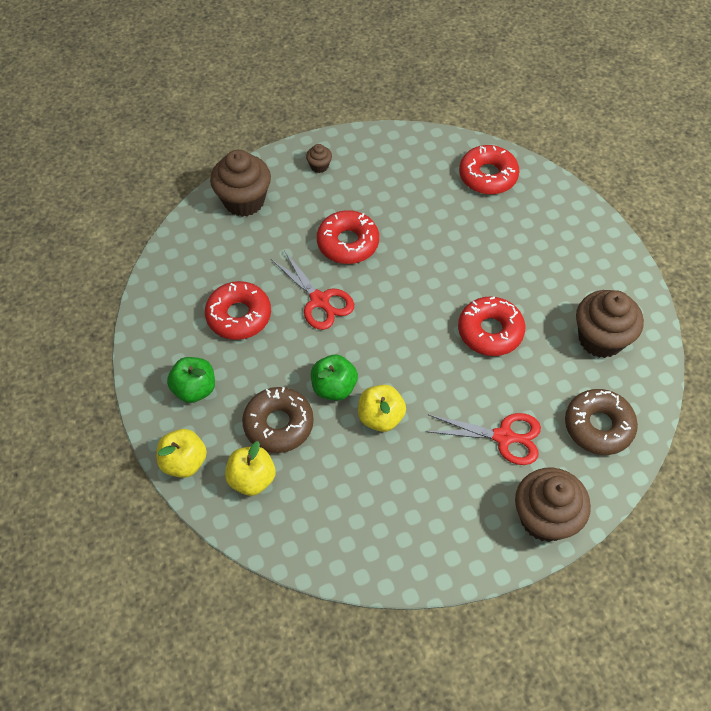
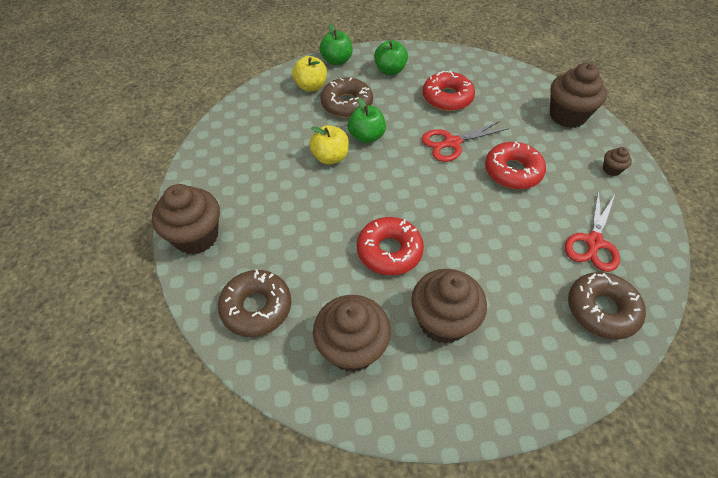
camera: 105 degrees right, 5 degrees down
yellow apple [157,429,207,478] -> green apple [319,24,353,65]
red scissors [425,413,541,465] -> red scissors moved to [565,189,620,272]
red donut [459,145,519,194] -> brown donut [568,272,646,340]
none -> brown cupcake [411,269,487,344]

